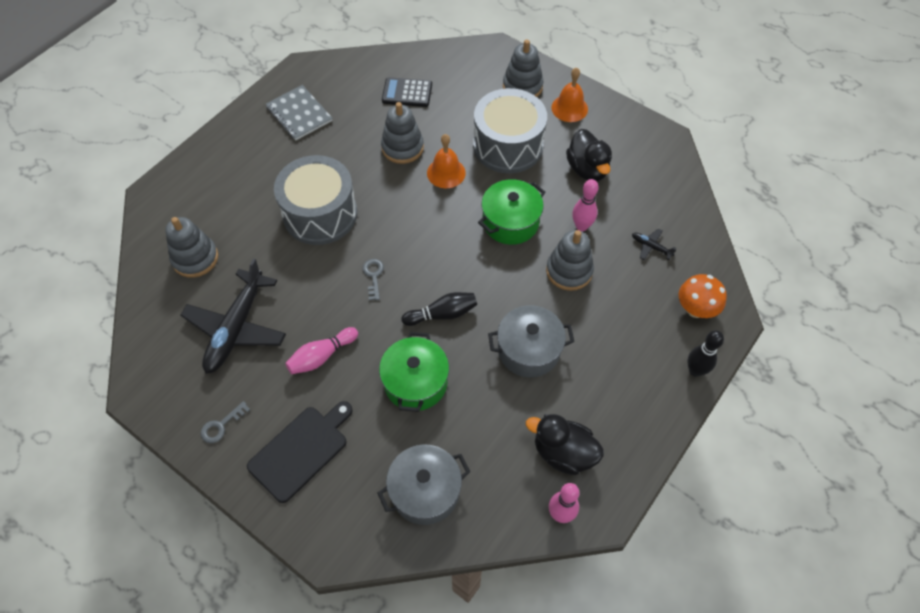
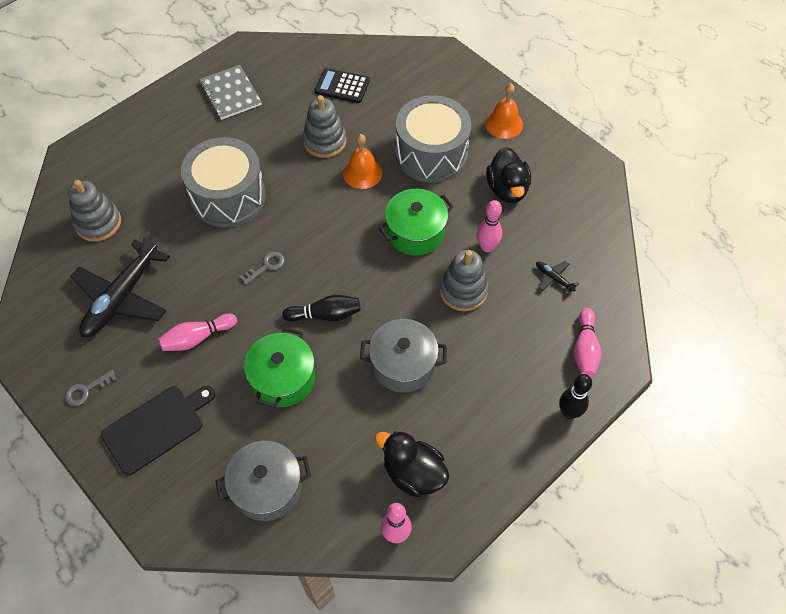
camera: 10 degrees right, 0 degrees up
grey key [362,259,384,300] -> grey key turned 45 degrees clockwise [240,251,284,285]
grey stacking toy [503,40,544,97] -> none
orange mushroom [679,274,727,318] -> pink bowling pin [574,308,602,378]

